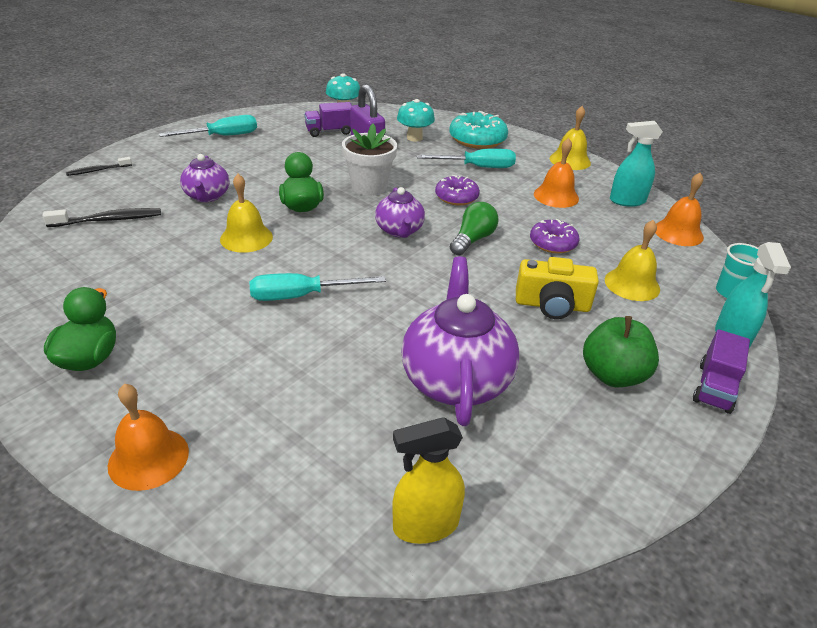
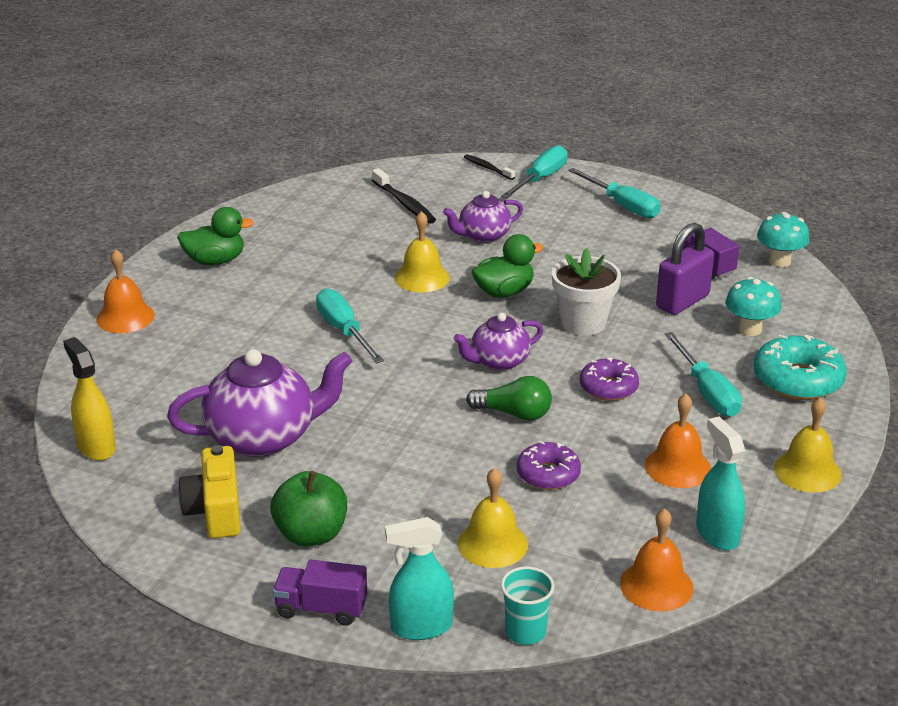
camera: 75 degrees right, 5 degrees down
yellow camera [516,257,599,319] -> yellow camera moved to [178,445,241,538]
none -> turquoise screwdriver [501,145,568,199]

